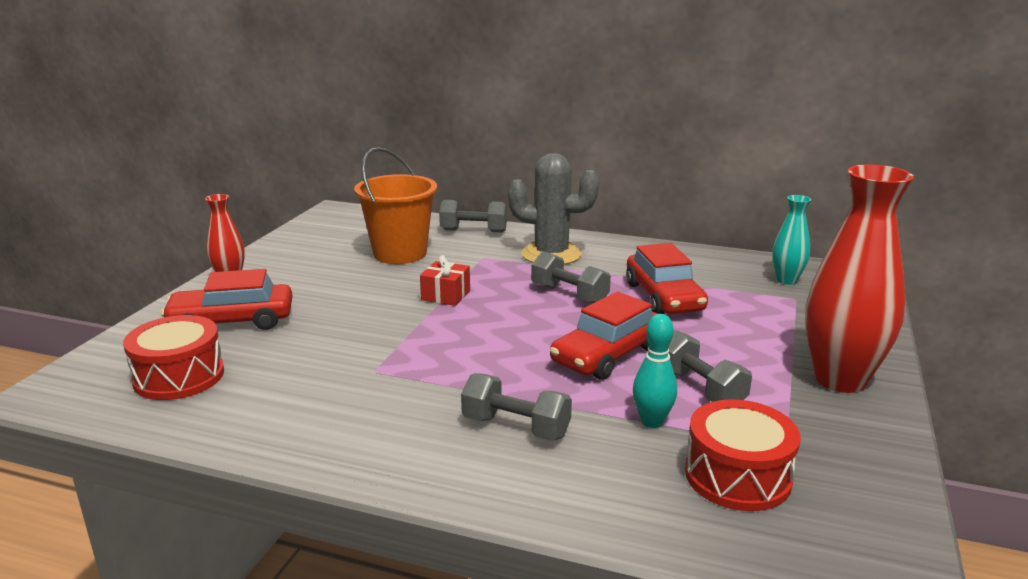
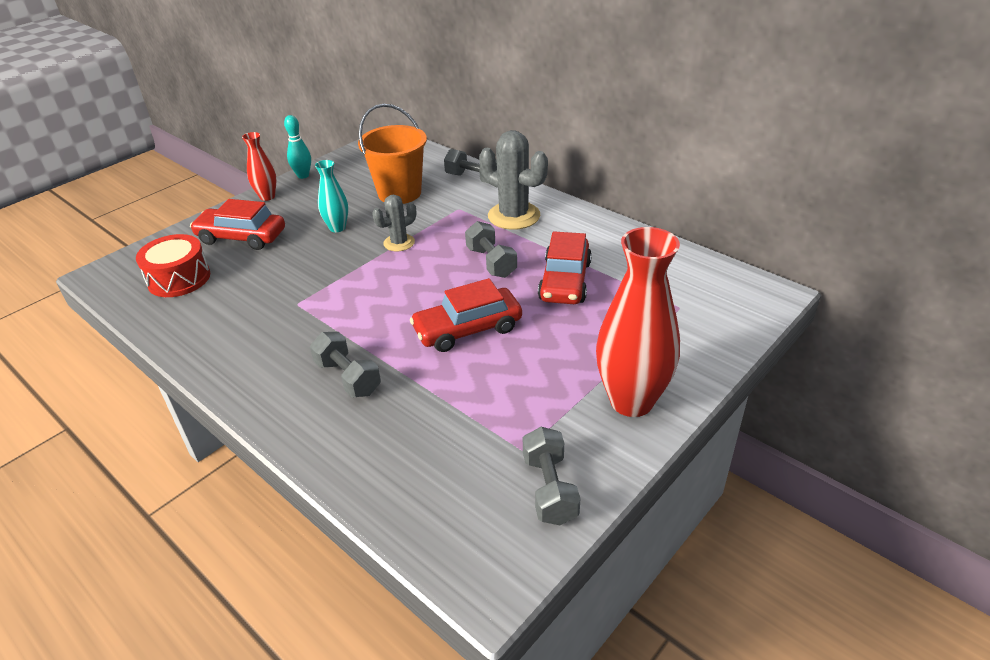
camera: 25 degrees right, 15 degrees up
red gift [420,255,470,306] -> grey cactus [372,195,416,252]
turquoise bowling pin [633,314,677,428] -> turquoise bowling pin moved to [284,115,311,179]
grey dumbbell [668,330,752,402] -> grey dumbbell moved to [523,427,581,525]
red drum [685,399,801,511] -> none
turquoise vase [772,195,811,285] -> turquoise vase moved to [315,160,348,232]

